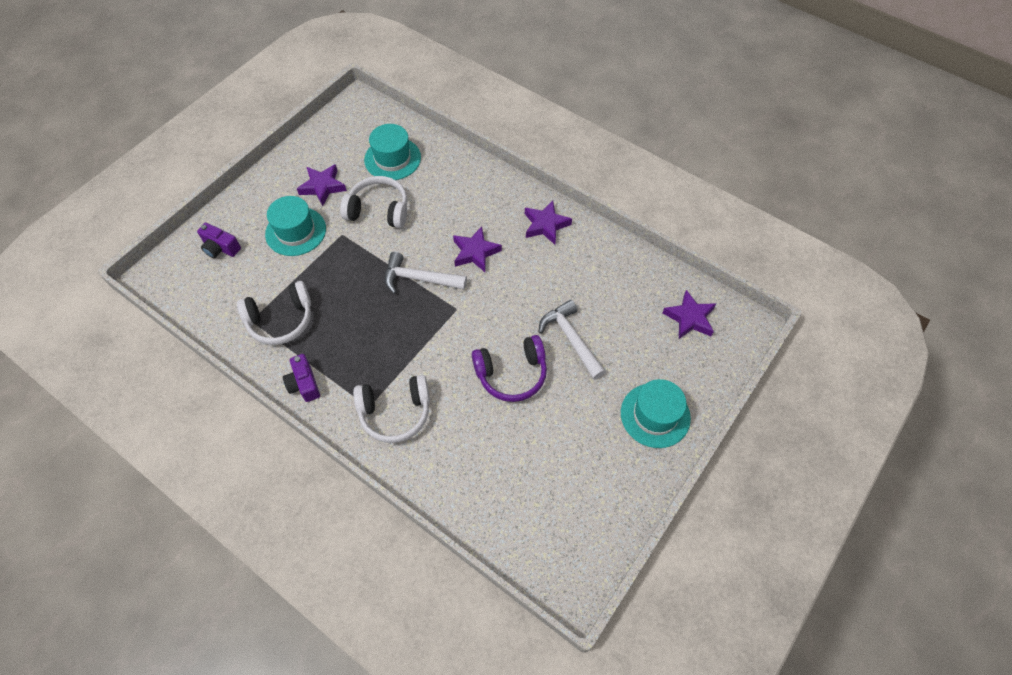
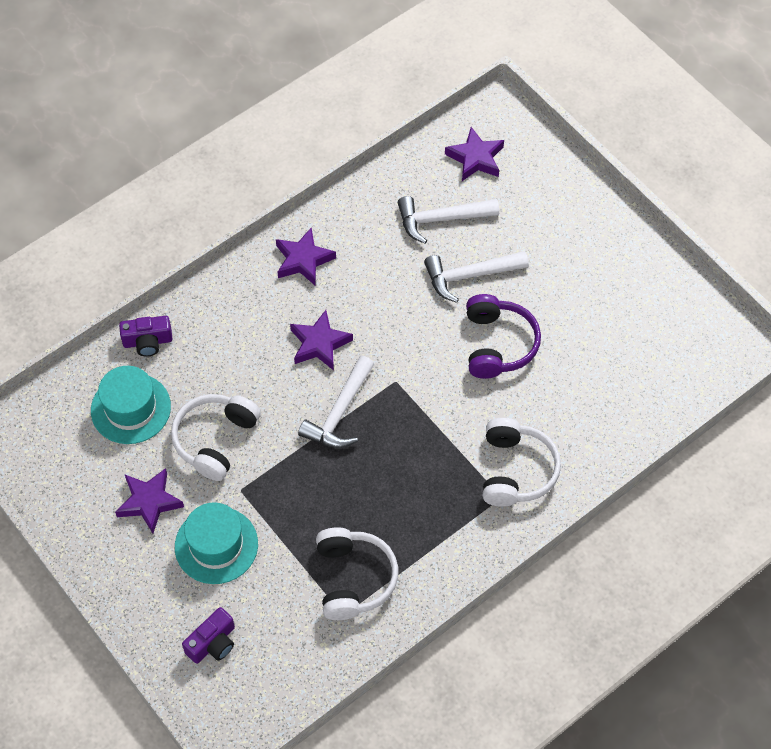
camera: 75 degrees left, 0 degrees up
purple camera [283,354,320,402] -> purple camera moved to [119,316,173,357]
turquoise hat [621,379,691,448] -> none
none -> white hammer [398,196,499,244]

